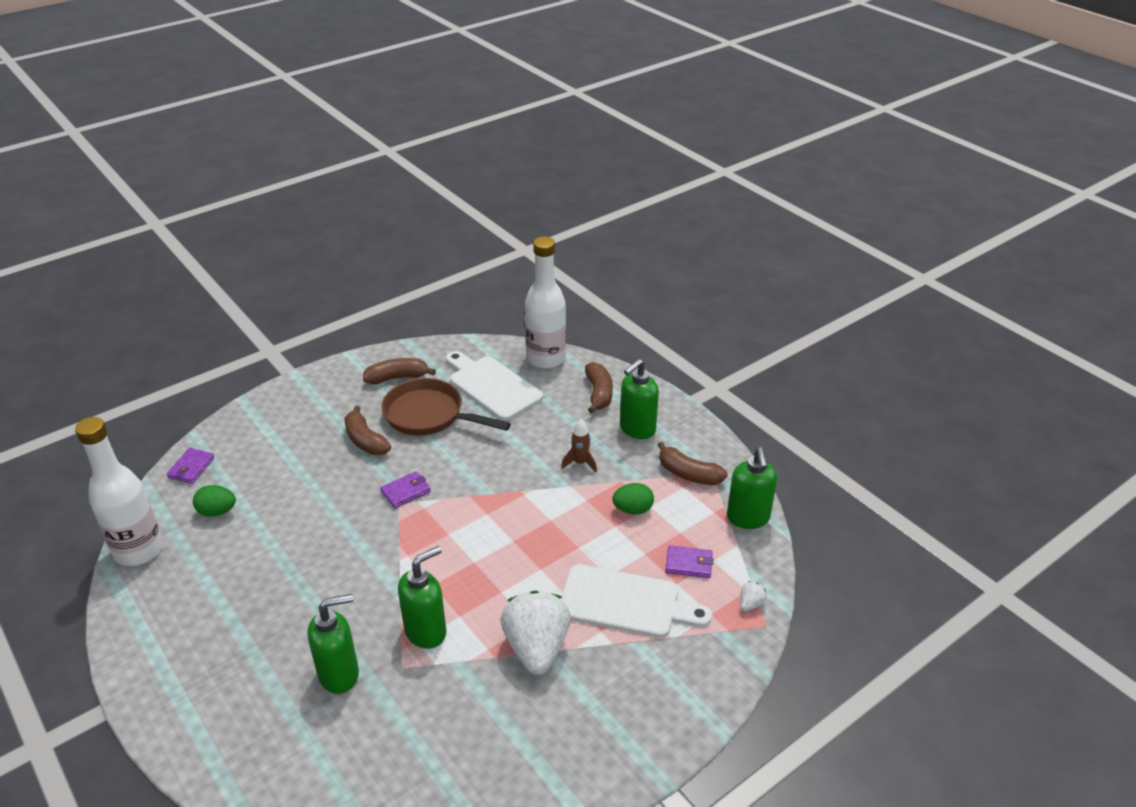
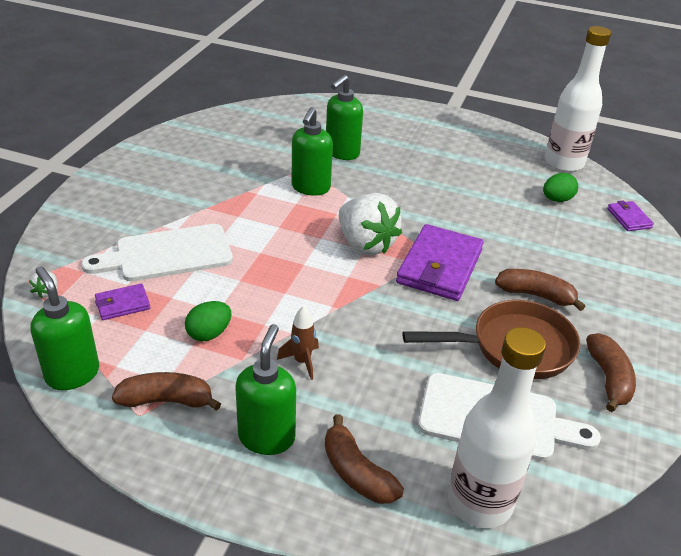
camera: 145 degrees right, 0 degrees up
brown banana [363,358,436,384] -> brown banana turned 45 degrees counterclockwise [586,333,636,412]
purple wallet [380,471,431,508] -> purple wallet [396,224,484,301], size x2.04
white strawberry [501,591,571,675] -> white strawberry moved to [339,193,402,255]

